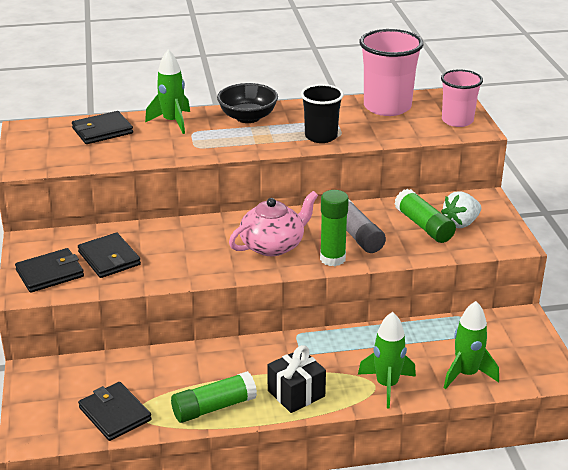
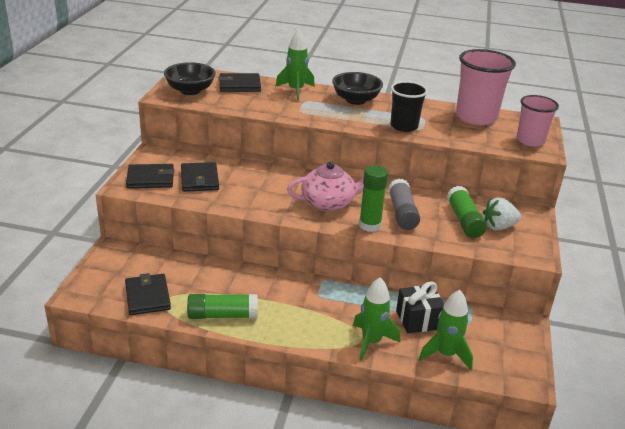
camera: 20 degrees right, 0 degrees up
black gift [267,345,326,413] -> black gift moved to [396,281,444,333]
none -> black bowl [164,62,216,95]

